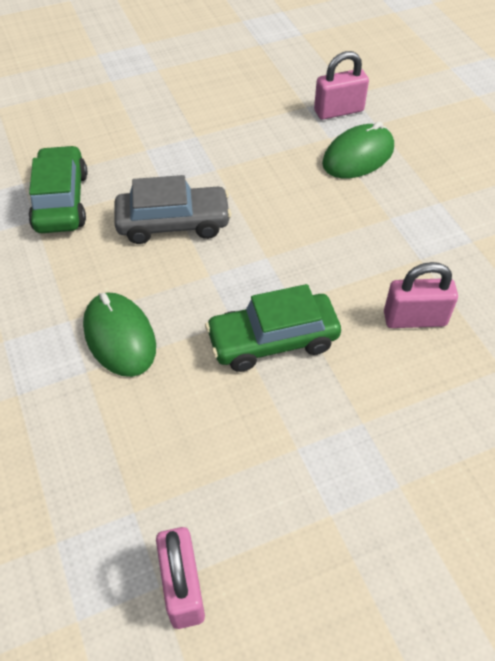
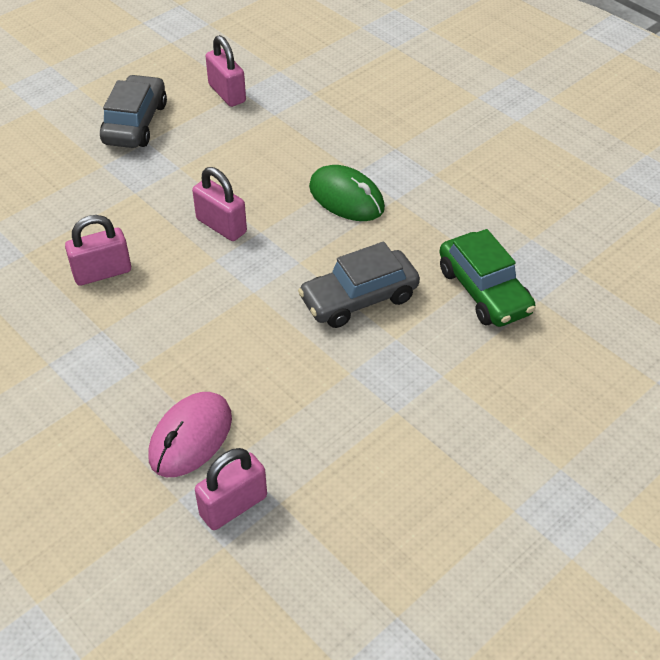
camera: 160 degrees right, 5 degrees down
green car [205,284,341,372] -> pink padlock [192,167,247,241]
green mouse [322,121,394,178] -> pink mouse [148,392,232,477]
none -> grey car [100,75,167,148]

